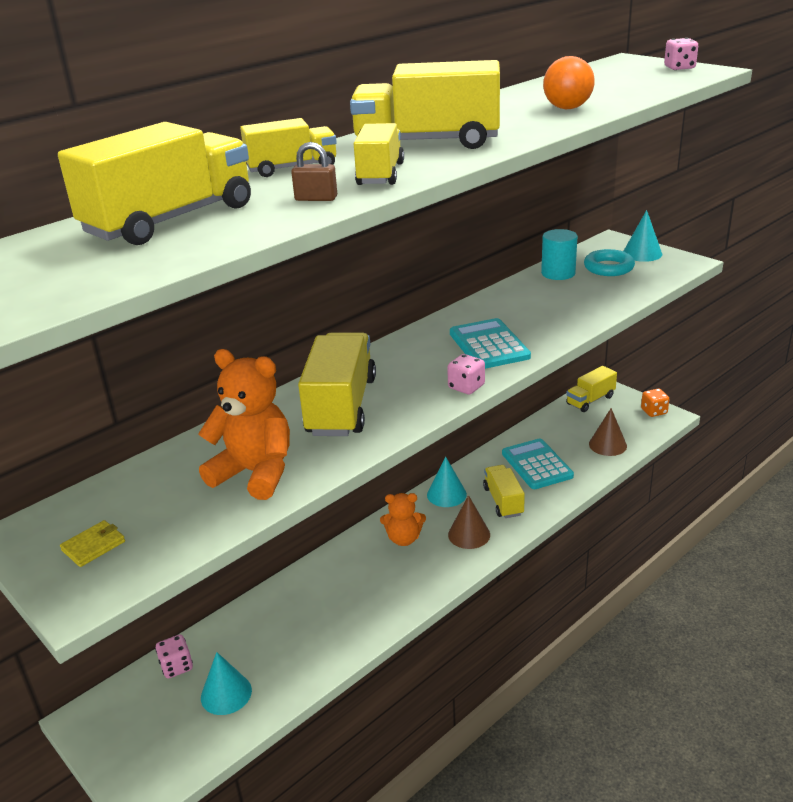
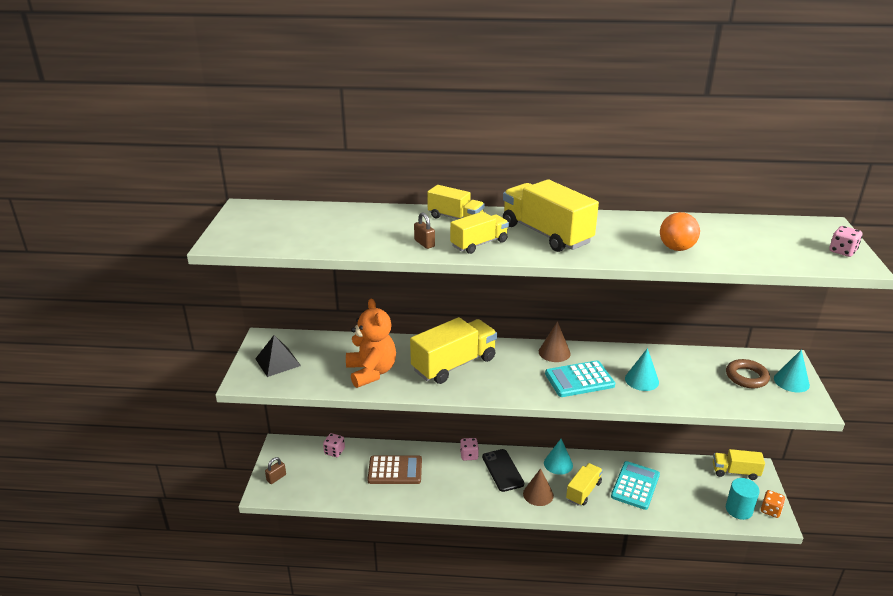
camera: 45 degrees right, 0 degrees up
yellow truck [58,122,251,245] -> none
yellow wallet [60,520,125,567] -> black pyramid [255,335,301,377]
turquoise cone [201,652,252,715] -> turquoise cone moved to [625,348,659,391]
orange teddy bear [380,493,426,546] -> black phone [482,449,524,492]
pink dice [447,354,485,394] -> pink dice moved to [460,438,479,461]
turquoise calculator [450,318,531,369] -> turquoise calculator turned 135 degrees counterclockwise [545,360,615,397]
turquoise cylinder [541,229,577,280] -> turquoise cylinder moved to [726,478,760,520]
turquoise ring [584,249,635,276] -> brown ring [726,359,770,388]
brown cone [589,408,627,456] -> brown cone moved to [539,321,571,362]
none -> brown padlock [265,457,286,484]
none -> brown calculator [368,455,422,484]

